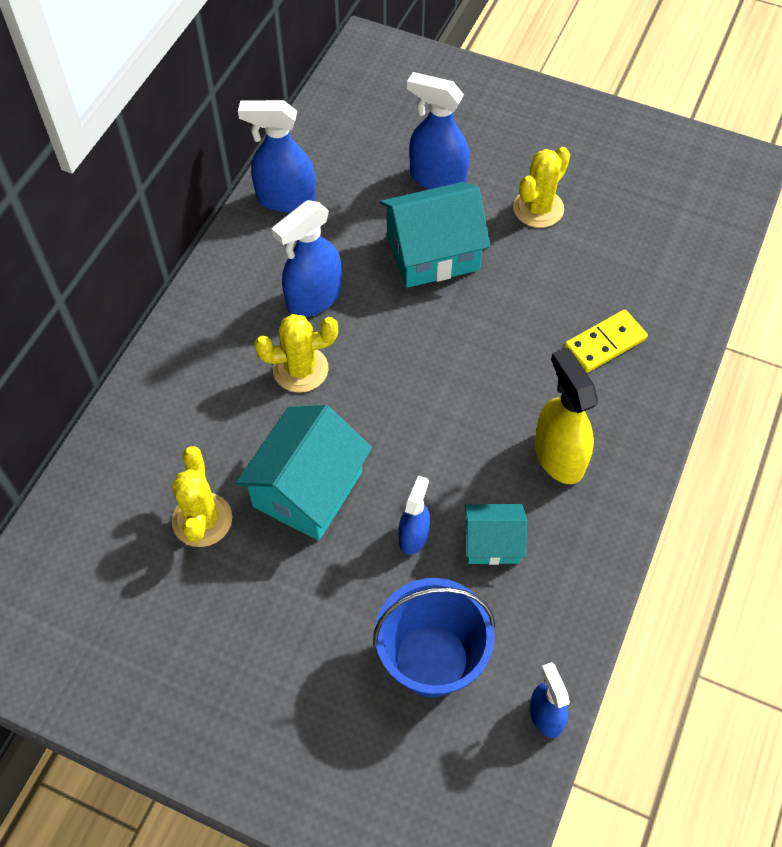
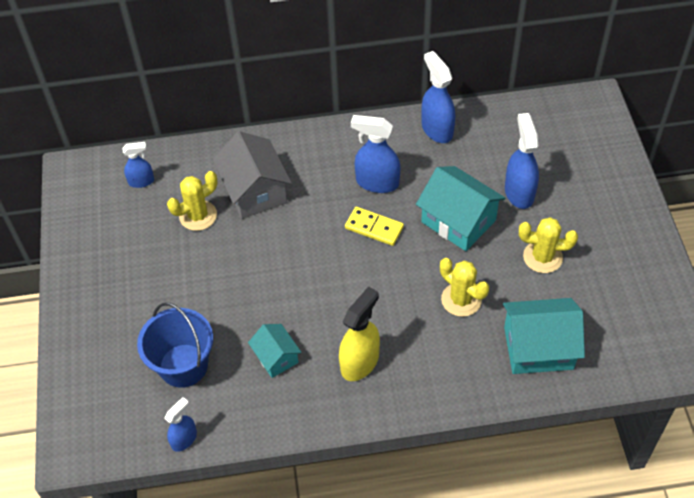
camera: 60 degrees right, 5 degrees down
turquoise house [235,405,372,541] -> turquoise house moved to [503,298,585,374]
yellow cactus [254,314,338,393] -> yellow cactus moved to [440,258,489,317]
blue spray bottle [398,475,430,555] -> blue spray bottle moved to [122,142,154,188]
yellow domino [564,310,648,373] -> yellow domino moved to [345,207,404,246]
none -> grey house [212,131,292,219]

